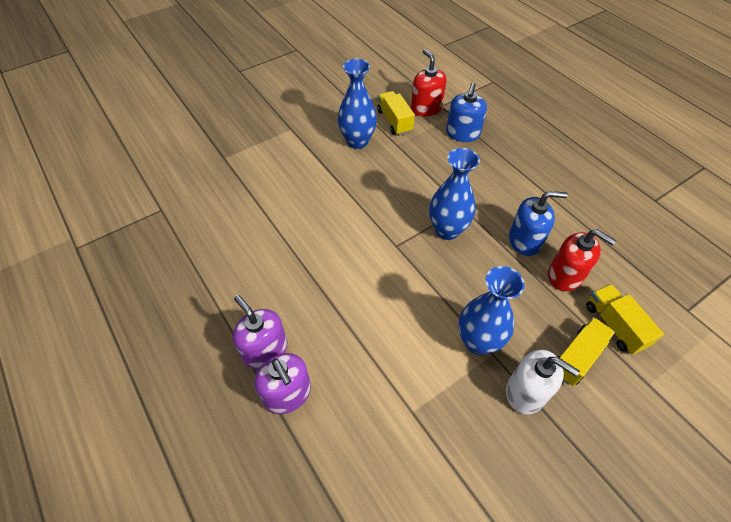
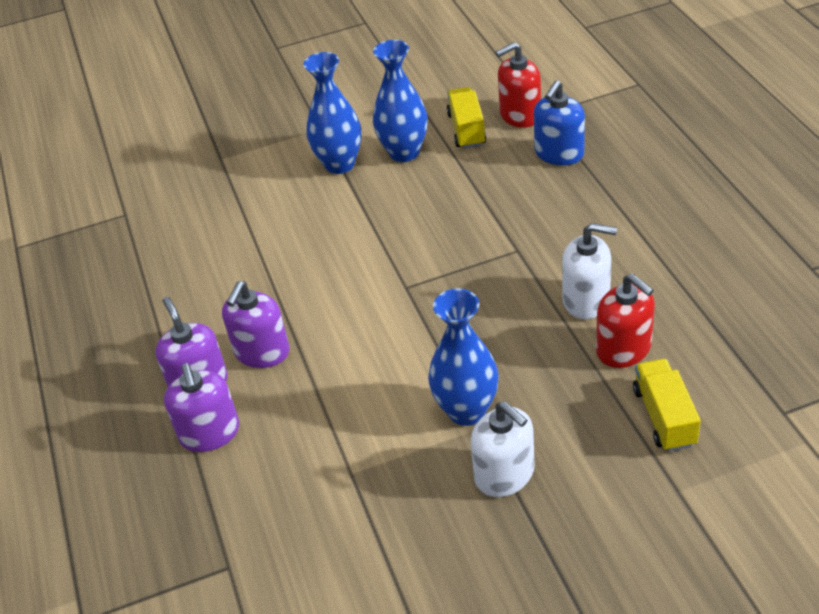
camera: 20 degrees right, 10 degrees down
red soap dispenser [411,49,446,116] -> red soap dispenser turned 105 degrees counterclockwise [495,42,541,128]
blue vase [429,148,480,240] -> blue vase moved to [303,52,362,174]
blue soap dispenser [509,191,568,256] -> white soap dispenser [562,223,617,319]
yellow truck [558,317,615,386] -> none
none -> purple soap dispenser [222,281,289,368]

